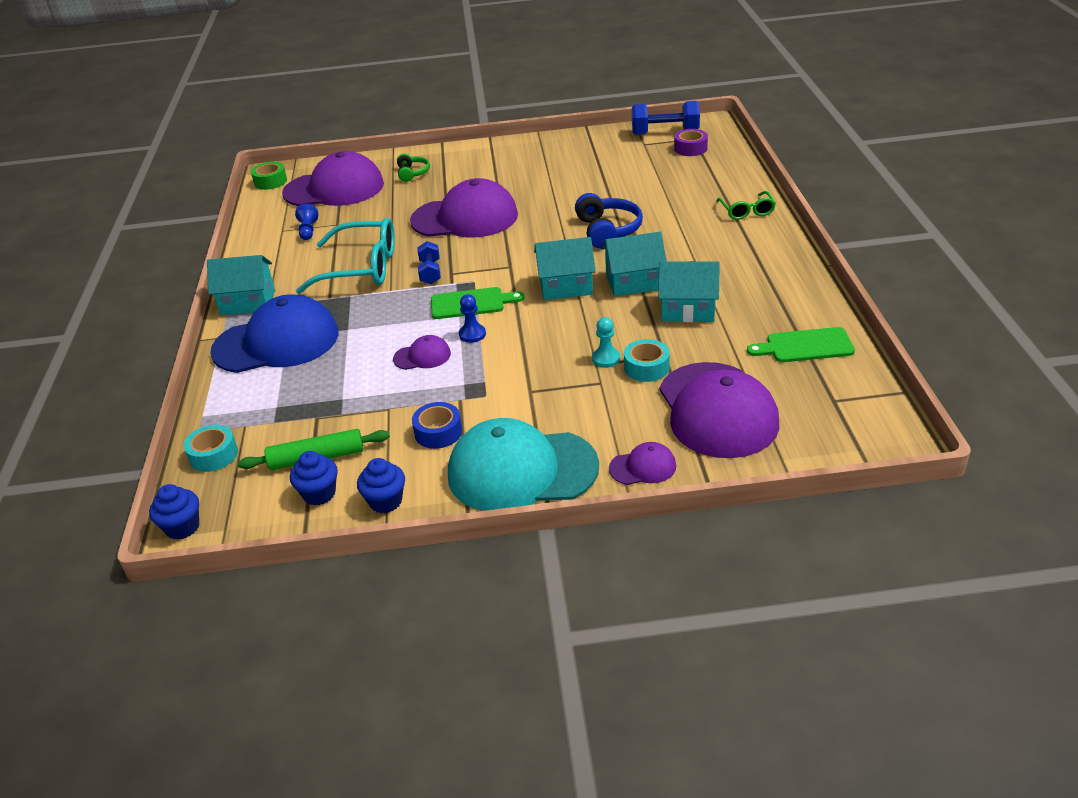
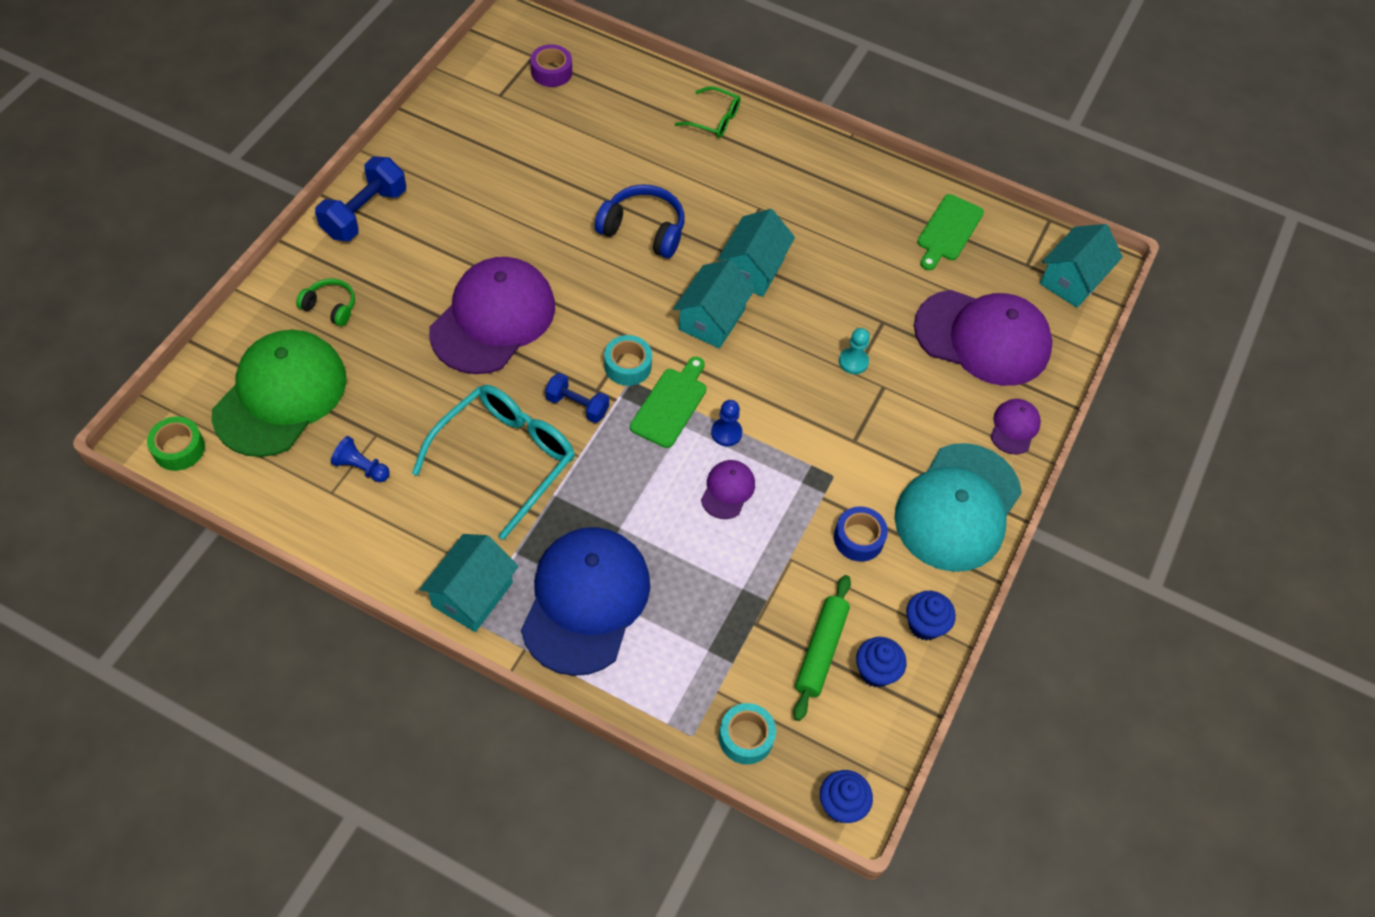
camera: 65 degrees left, 20 degrees up
purple cap [282,151,384,206] -> green cap [212,330,347,457]
turquoise tape [624,339,670,382] -> turquoise tape moved to [604,335,652,386]
blue dumbbell [632,101,700,135] -> blue dumbbell moved to [315,156,406,241]
turquoise house [658,261,720,322] -> turquoise house moved to [1040,224,1123,308]

